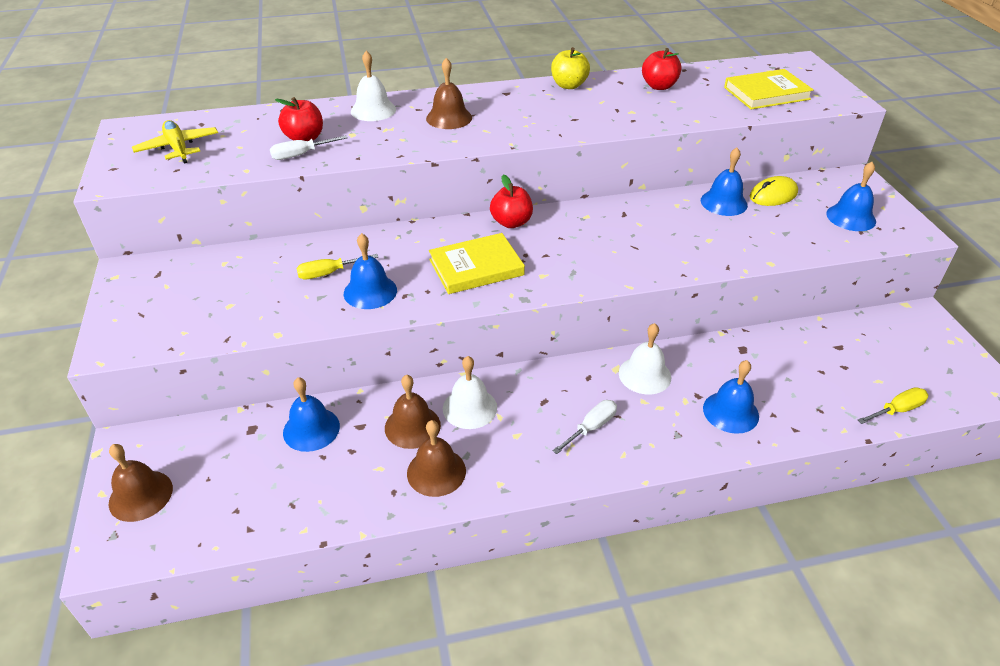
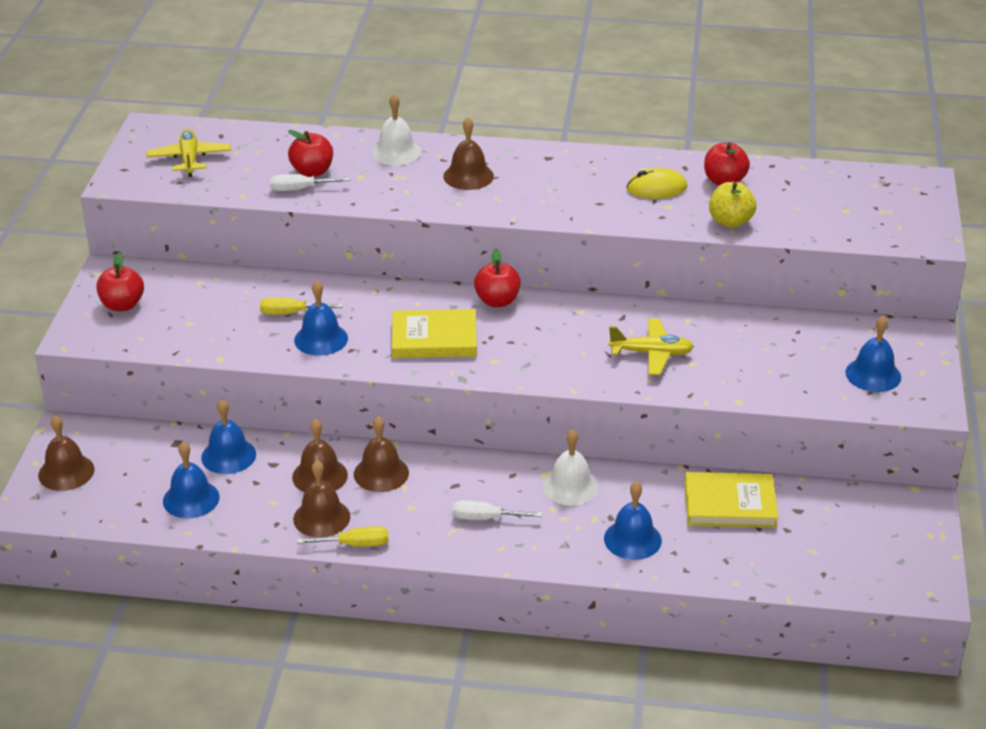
camera: 20 degrees right, 5 degrees down
white bell [443,356,497,429] -> brown bell [354,416,409,492]
yellow apple [551,47,590,89] -> yellow apple moved to [709,182,756,228]
white screwdriver [553,400,617,454] -> white screwdriver turned 150 degrees counterclockwise [453,500,542,520]
blue bell [701,148,748,216] -> blue bell moved to [163,442,220,518]
yellow book [724,69,814,109] -> yellow book moved to [685,472,778,528]
yellow mouse [750,176,798,206] -> yellow mouse moved to [627,168,687,199]
yellow screwdriver [858,387,928,424] -> yellow screwdriver moved to [297,526,388,546]
none -> red apple [96,253,144,311]
none -> yellow plane [608,318,694,375]

